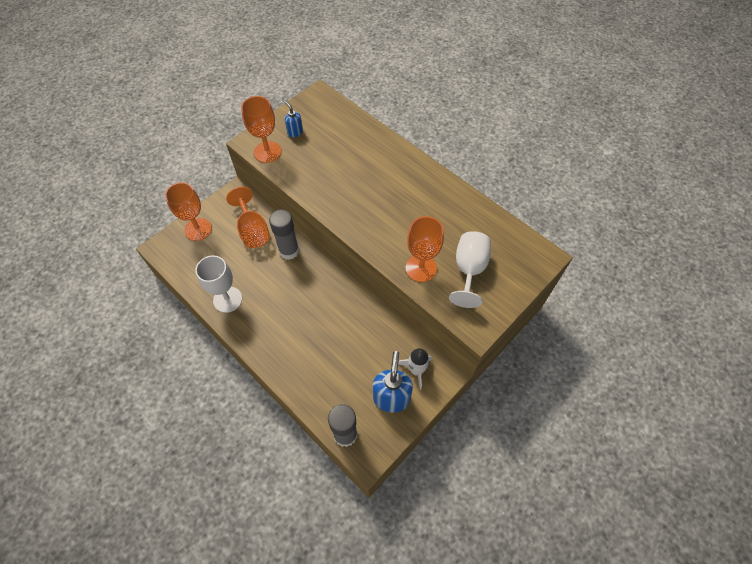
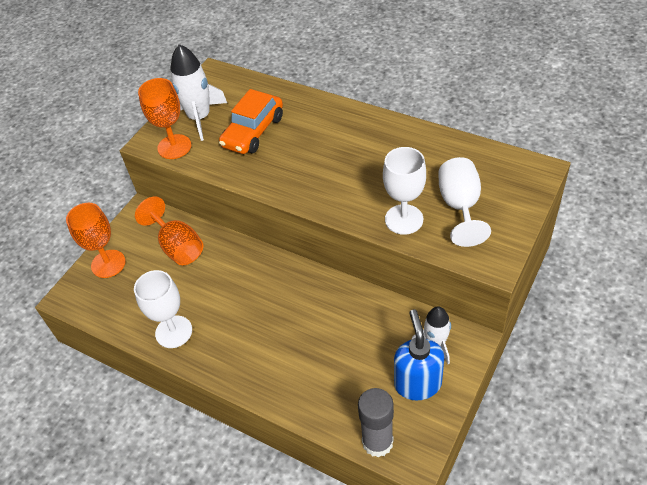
camera: 10 degrees left, 10 degrees down
grey glue stick [269,210,299,260] -> none
blue soap dispenser [285,101,303,137] -> white rocket [170,44,227,141]
orange goblet [405,216,444,282] -> white goblet [383,147,426,235]
none -> orange car [219,89,283,154]

